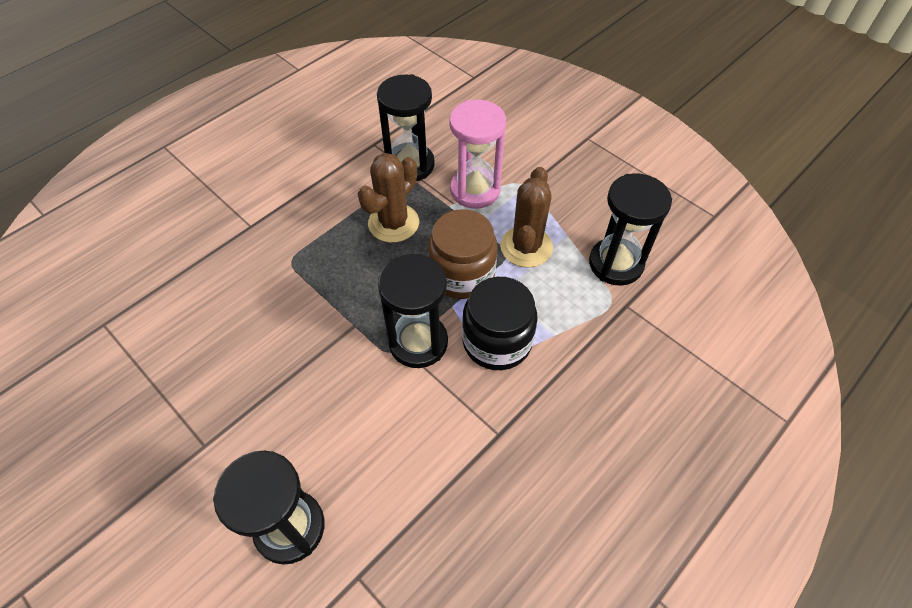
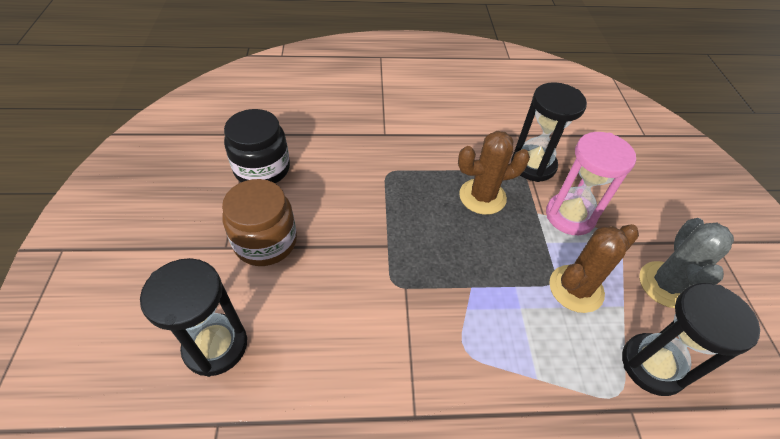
camera: 40 degrees right, 5 degrees down
black hourglass [378,254,448,368] -> none
brown jar [428,209,498,299] -> brown jar moved to [222,179,297,266]
black jar [462,277,538,370] -> black jar moved to [224,109,290,183]
none -> grey cactus [639,218,734,308]

